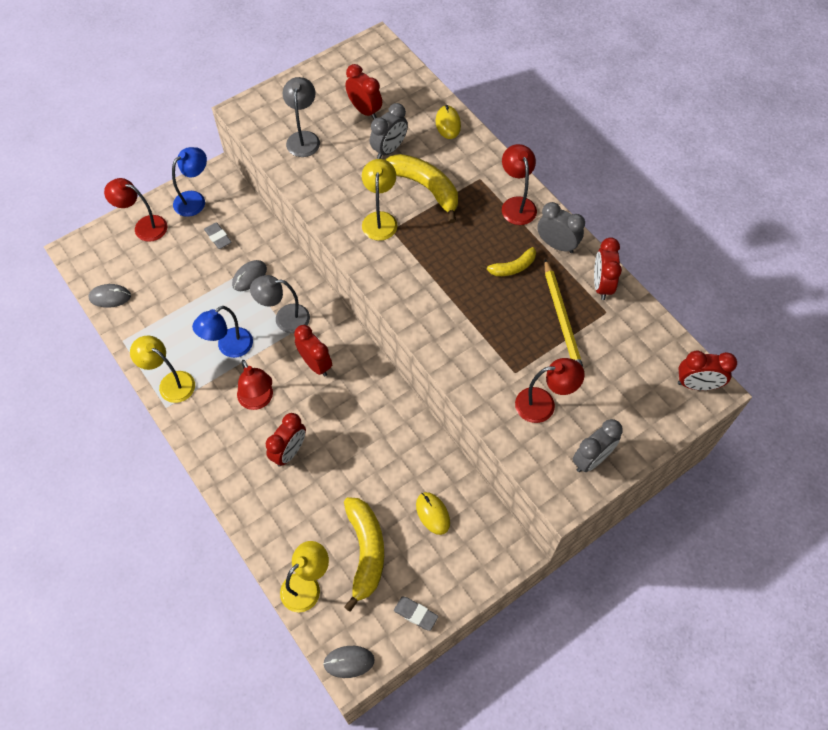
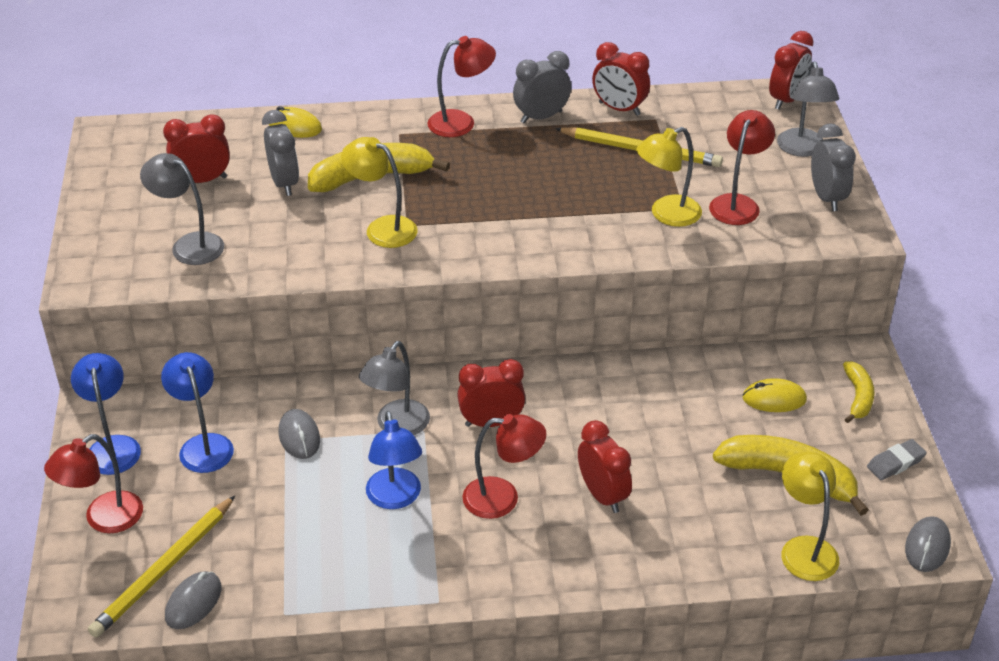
camera: 60 degrees left, 20 degrees down
yellow lamp [130,336,195,403] -> yellow lamp moved to [636,127,702,227]
grey eraser [204,222,232,249] -> blue lamp [161,352,234,473]
yellow banana [480,247,536,276] -> yellow banana moved to [843,361,875,423]
red lamp [502,144,537,225] -> red lamp turned 150 degrees clockwise [428,36,496,137]
none -> yellow pencil [88,496,235,638]
none -> grey lamp [777,61,839,157]

